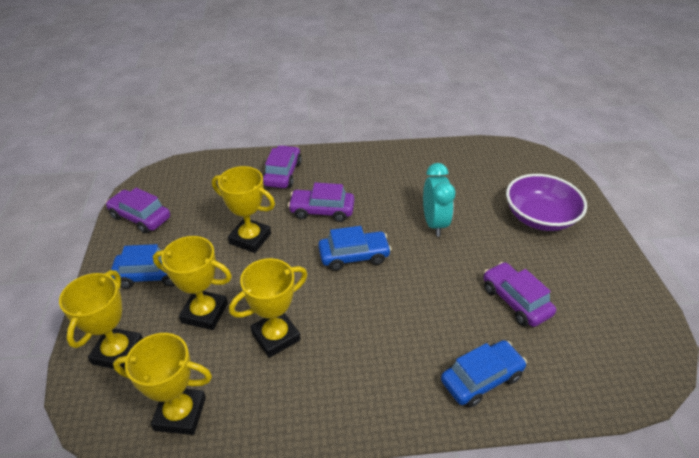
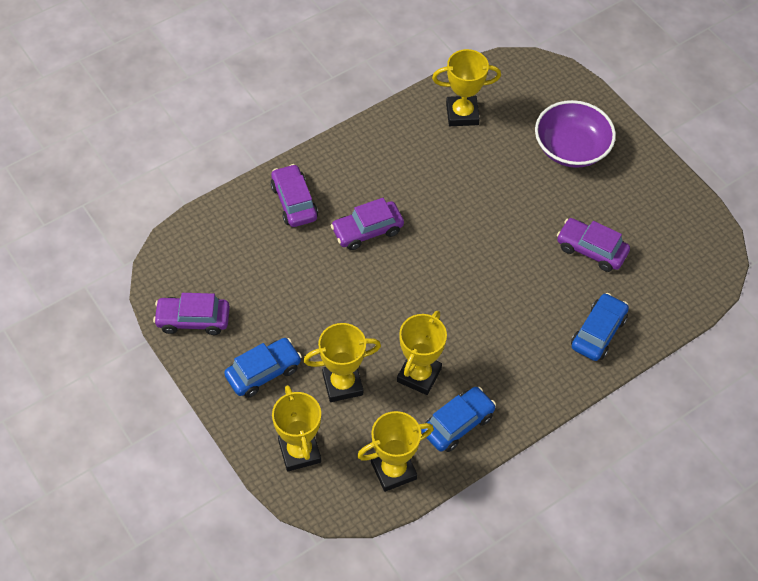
camera: 30 degrees left, 15 degrees up
yellow trophy [212,166,275,253] -> yellow trophy moved to [432,49,501,126]
blue car [318,226,392,271] -> blue car moved to [422,387,496,452]
turquoise clock [423,163,456,236] -> none

